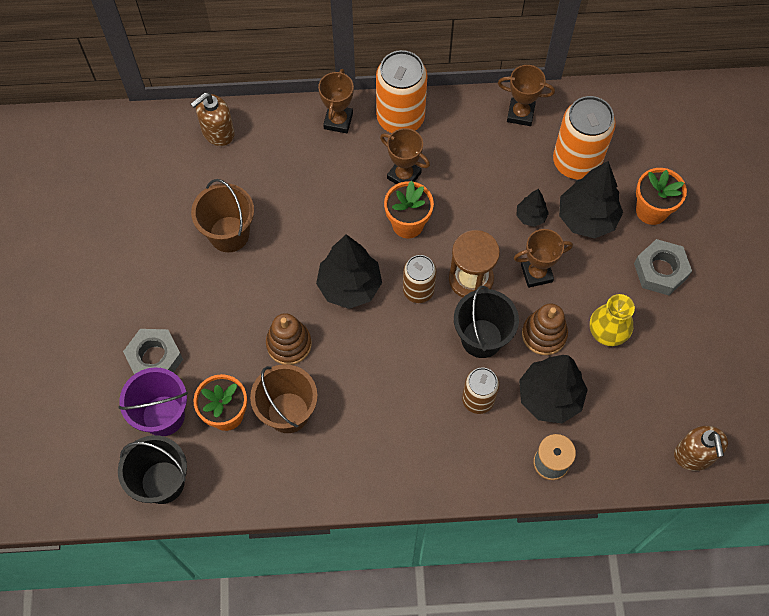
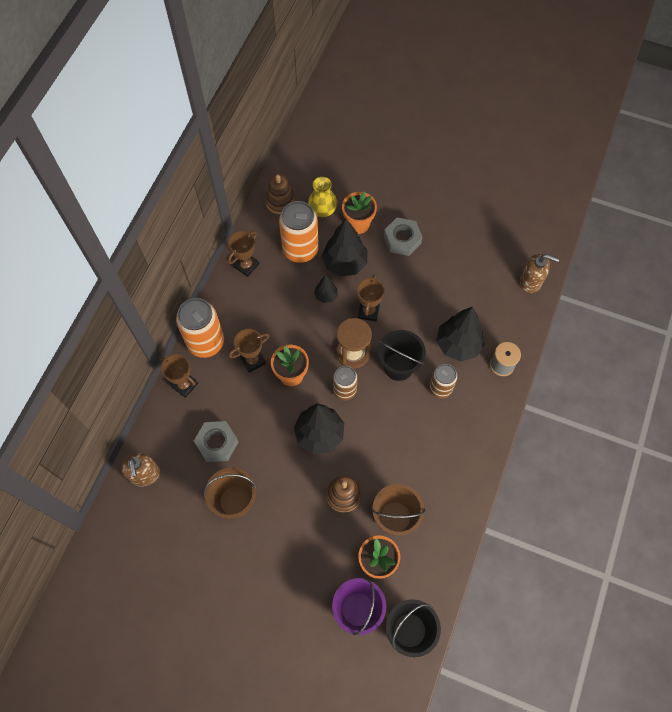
camera: 65 degrees left, 0 degrees up
grey nut [123,329,183,374] -> grey nut moved to [194,421,238,462]
brown stacking toy [522,303,568,355] -> brown stacking toy moved to [265,175,296,214]
yellow vase [590,294,635,346] -> yellow vase moved to [308,177,337,217]

